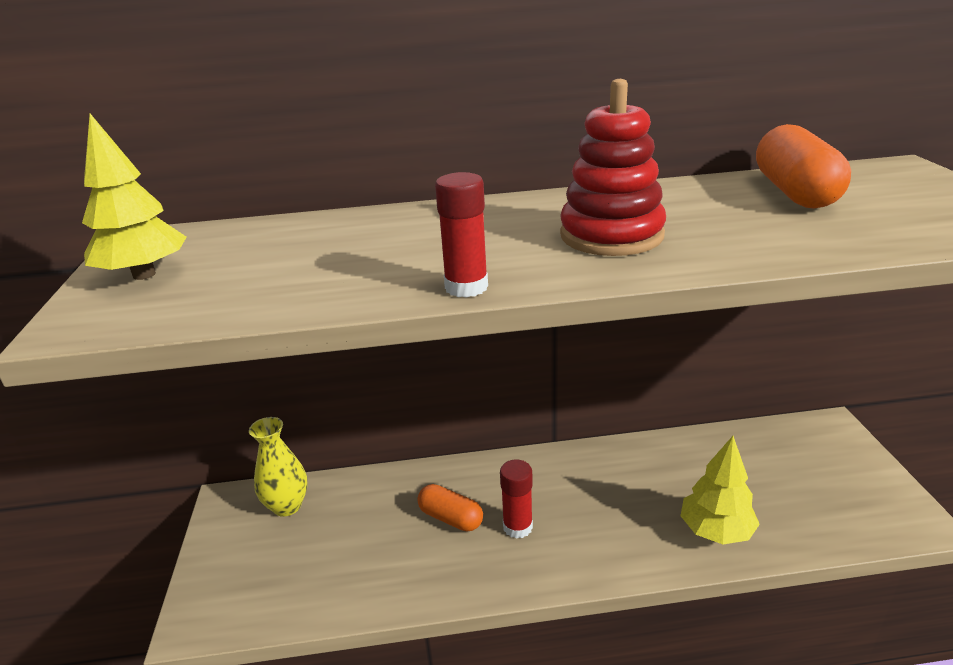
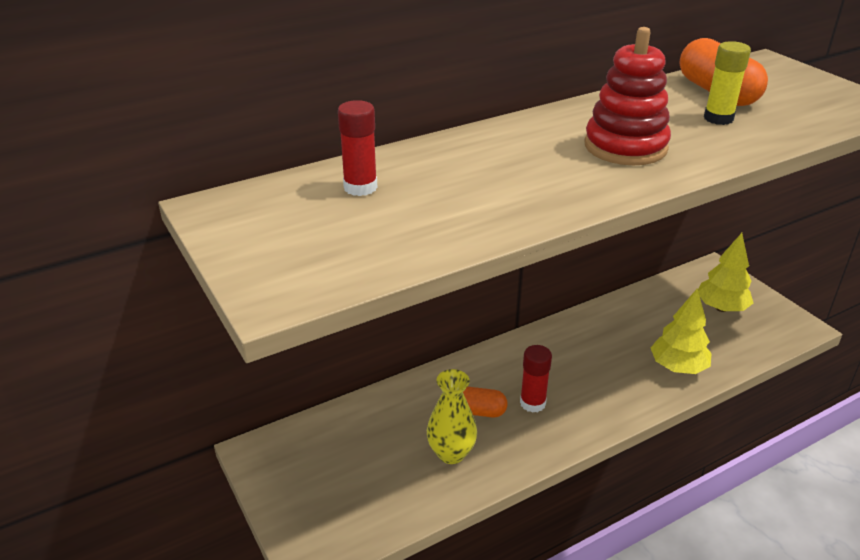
camera: 25 degrees left, 5 degrees up
yellow tree [82,114,187,280] -> yellow tree moved to [698,233,753,312]
yellow vase [249,417,308,517] -> yellow vase moved to [427,369,477,464]
red glue stick [435,172,488,298] -> red glue stick moved to [338,100,377,196]
none -> yellow glue stick [704,41,751,125]

